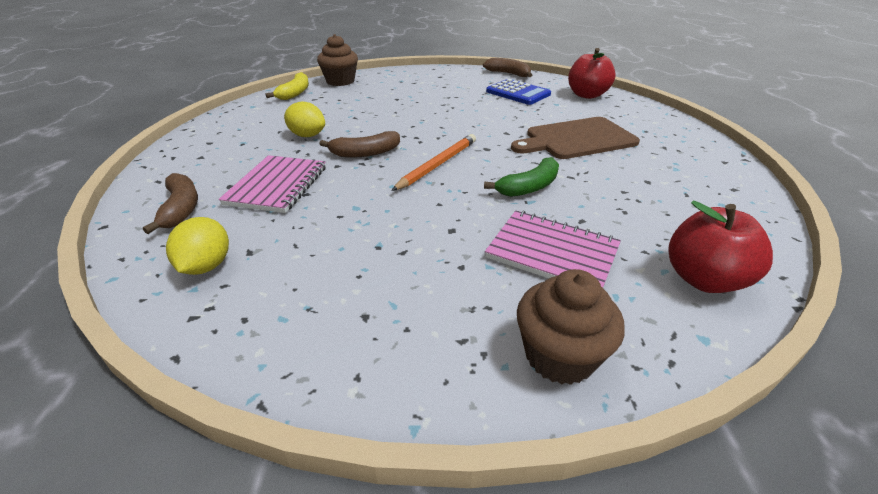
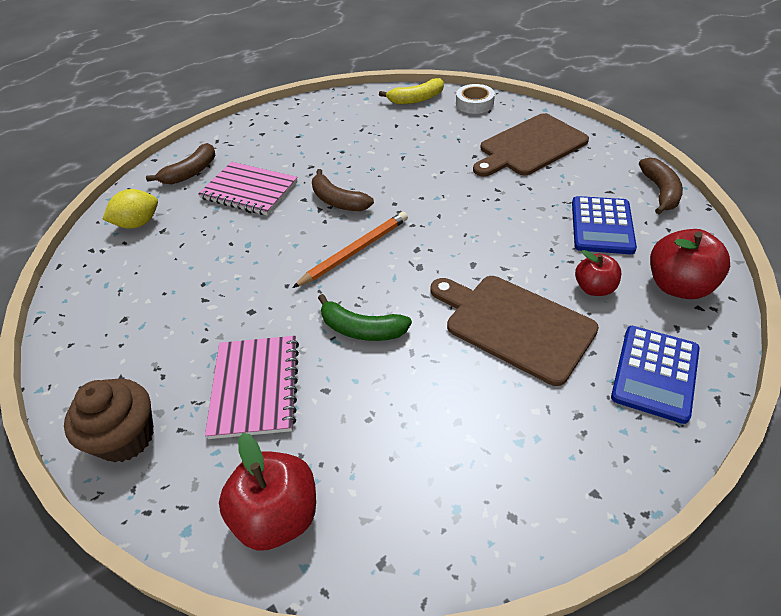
camera: 60 degrees right, 10 degrees up
pink notebook [219,155,326,213] -> pink notebook turned 45 degrees clockwise [198,162,298,216]
yellow lemon [284,102,325,137] -> none
brown cupcake [317,34,358,86] -> white tape [456,84,495,114]
orange pencil [391,134,476,191] -> orange pencil turned 45 degrees counterclockwise [292,212,408,288]
none -> brown cutting board [473,113,589,177]
none -> red apple [575,250,621,296]
none -> blue calculator [611,326,700,424]

